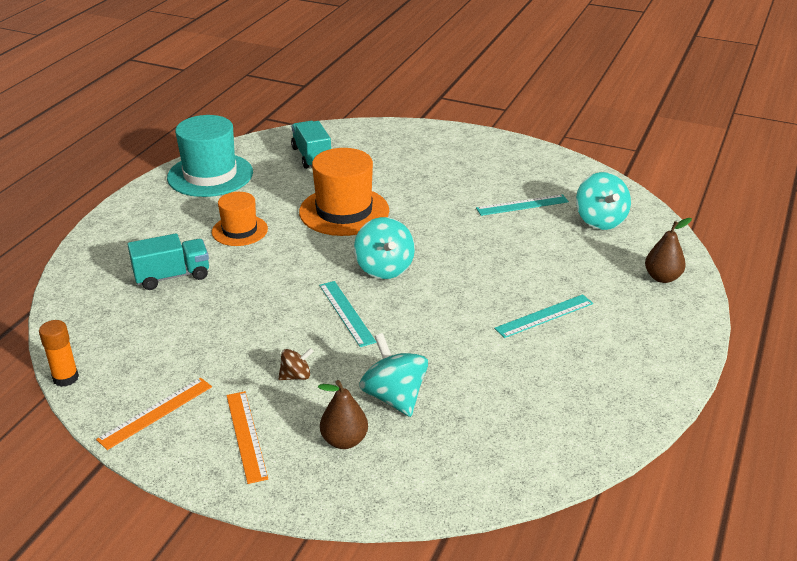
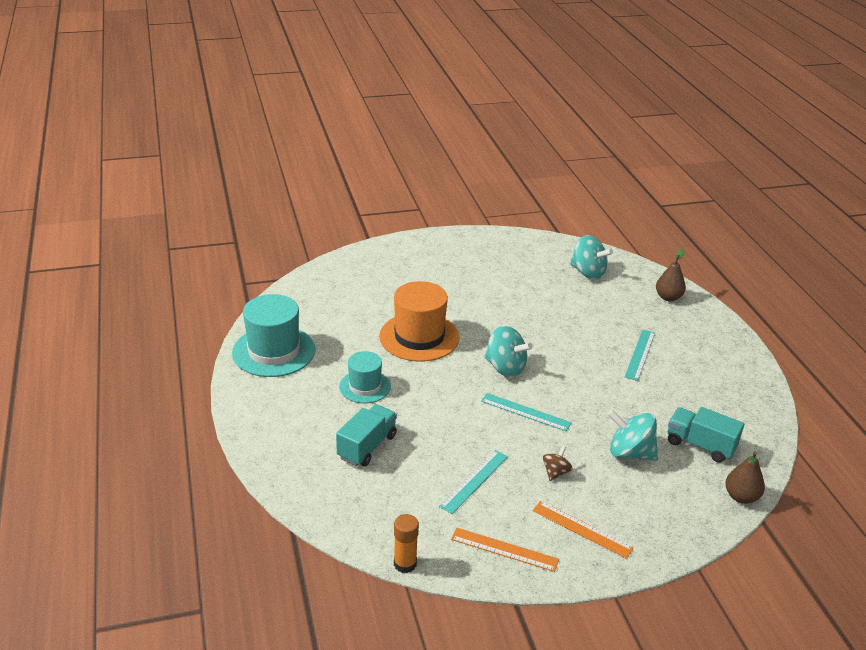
camera: 40 degrees left, 0 degrees up
orange ruler [96,378,212,450] -> orange ruler turned 75 degrees counterclockwise [451,528,559,572]
orange hat [212,192,268,246] -> turquoise hat [339,351,391,403]
turquoise truck [291,121,331,169] -> turquoise truck moved to [668,407,744,463]
brown pear [318,380,368,449] -> brown pear moved to [725,451,765,504]
turquoise ruler [476,194,569,216] -> turquoise ruler moved to [439,450,508,514]

